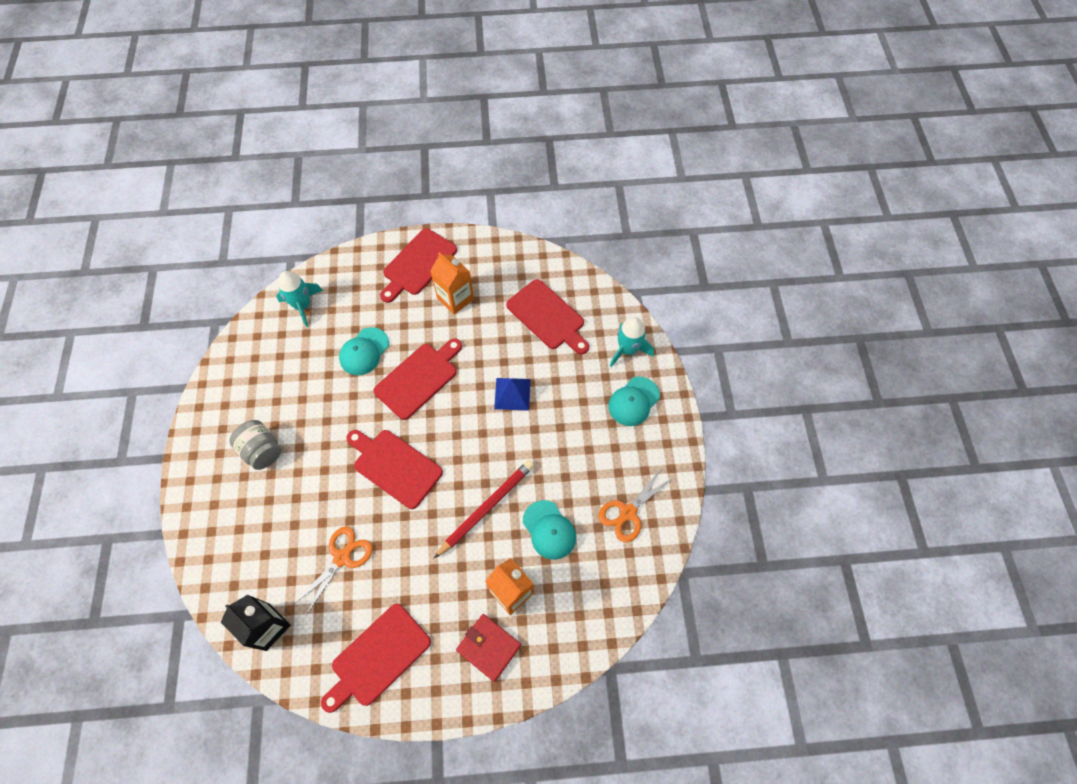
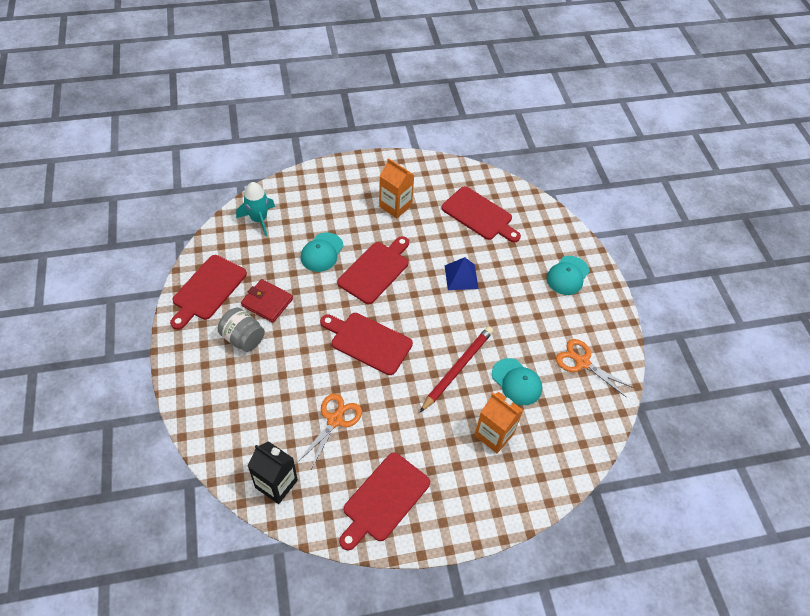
camera: 10 degrees left, 10 degrees down
red cutting board [380,228,457,303] -> red cutting board moved to [170,255,247,330]
red wallet [456,614,521,682] -> red wallet moved to [241,279,293,323]
orange scissors [598,467,674,542] -> orange scissors turned 90 degrees clockwise [556,339,633,397]
turquoise rocket [610,317,654,367] -> none

